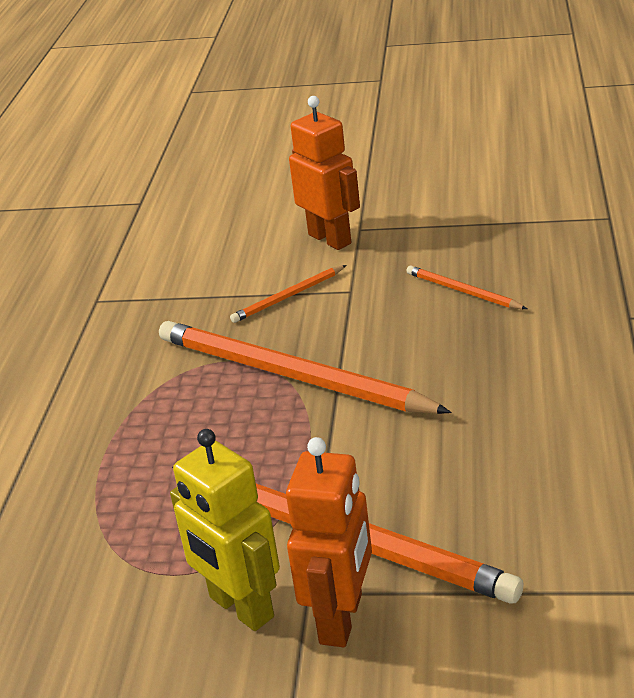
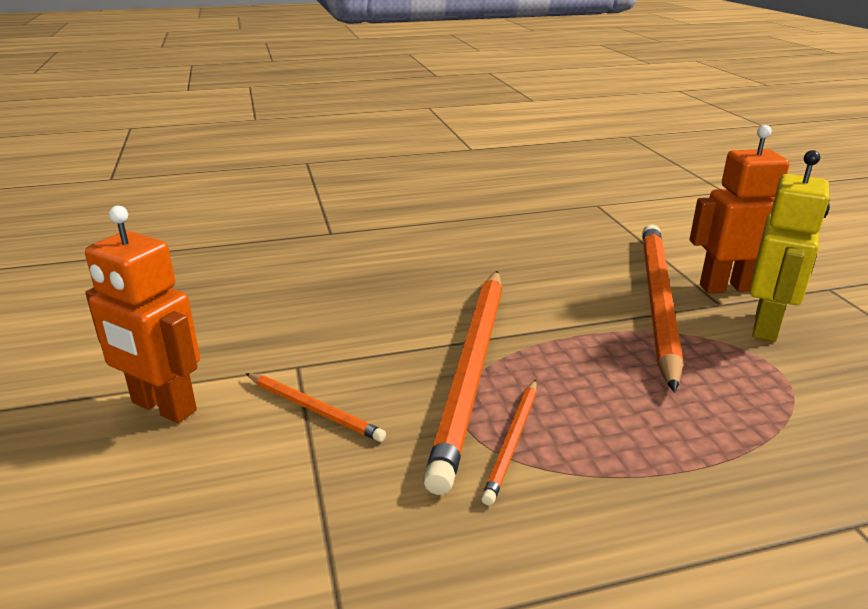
camera: 115 degrees left, 5 degrees down
orange robot [289,96,360,250] -> orange robot turned 90 degrees counterclockwise [85,206,200,423]
orange pencil [406,266,527,309] -> orange pencil moved to [481,380,537,505]

